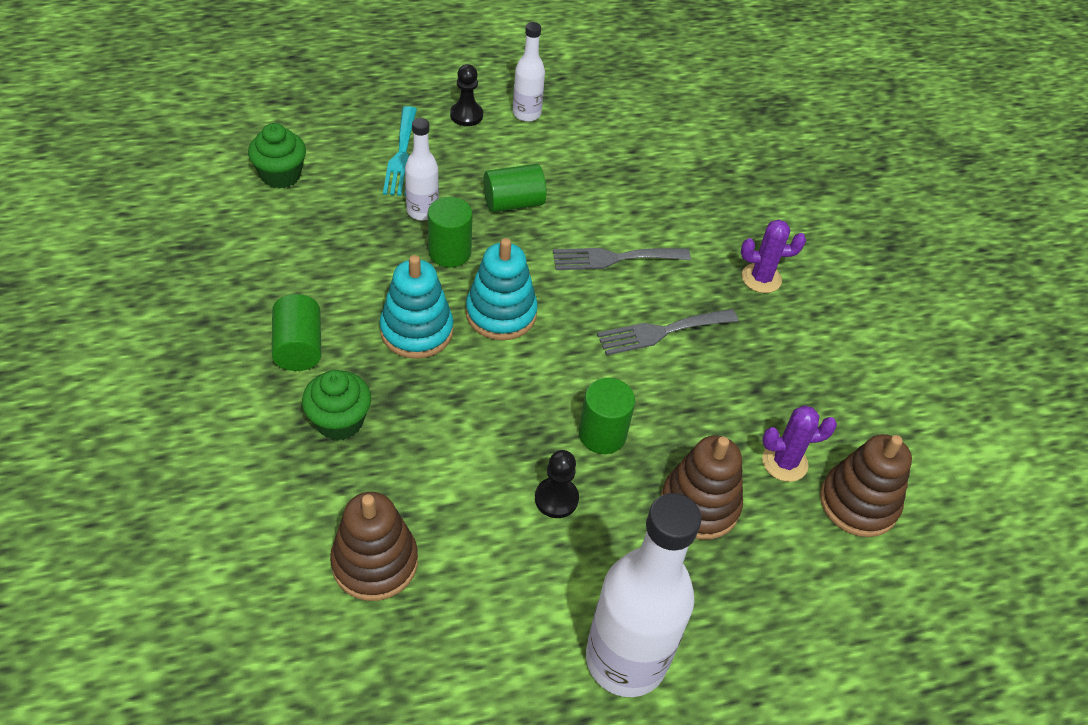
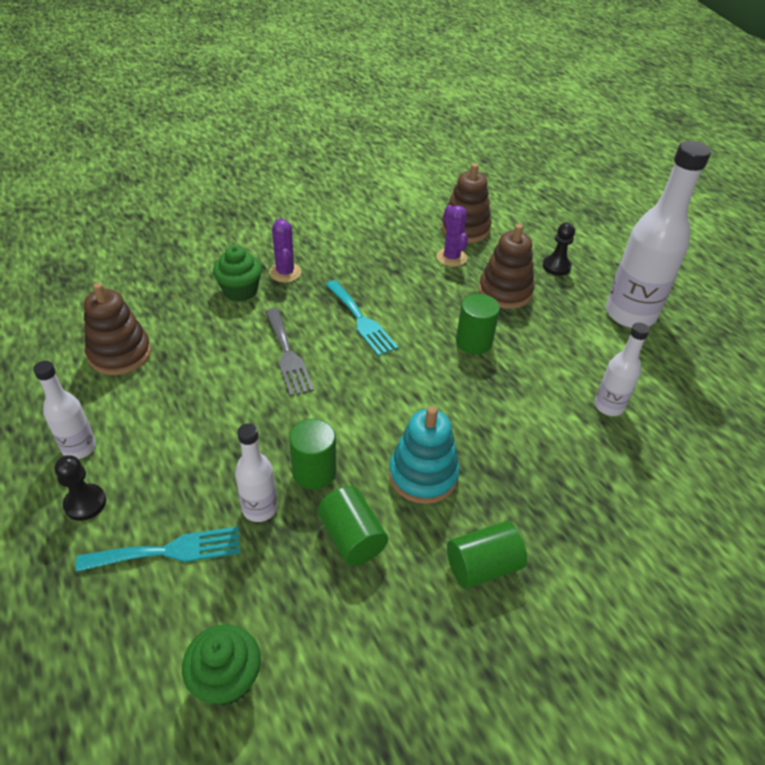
camera: 100 degrees left, 5 degrees down
green cupcake [302,370,371,441] -> green cupcake moved to [213,245,262,302]
brown stacking toy [330,492,418,601] -> brown stacking toy moved to [84,283,151,375]
turquoise stacking toy [466,238,538,340] -> none
green cylinder [483,164,546,213] -> green cylinder moved to [317,486,388,566]
black pawn [535,450,579,518] -> black pawn moved to [543,223,575,276]
grey fork [597,309,738,355] -> turquoise fork [325,280,398,356]
none -> white bottle [594,322,650,416]

